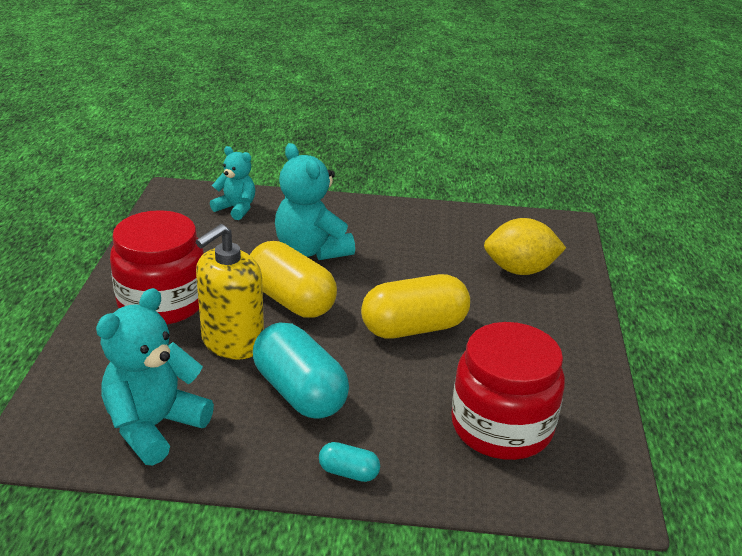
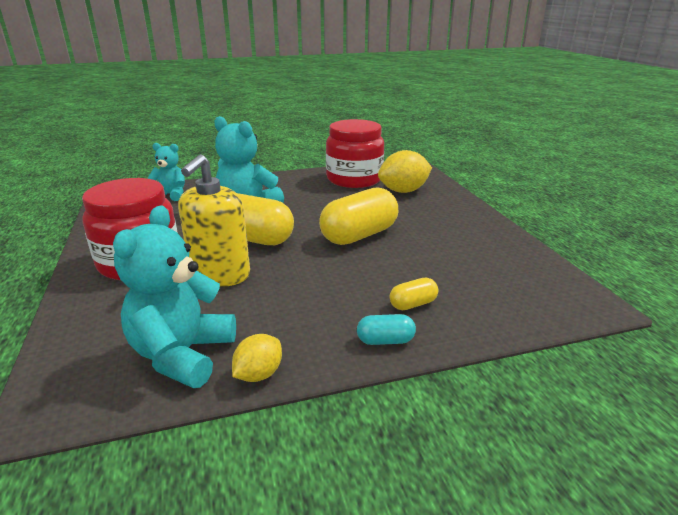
camera: 20 degrees left, 5 degrees down
turquoise capsule [253,322,349,419] -> none
red jar [451,322,565,460] -> red jar moved to [326,119,384,188]
none -> yellow lemon [232,334,282,382]
none -> yellow capsule [390,278,438,310]

